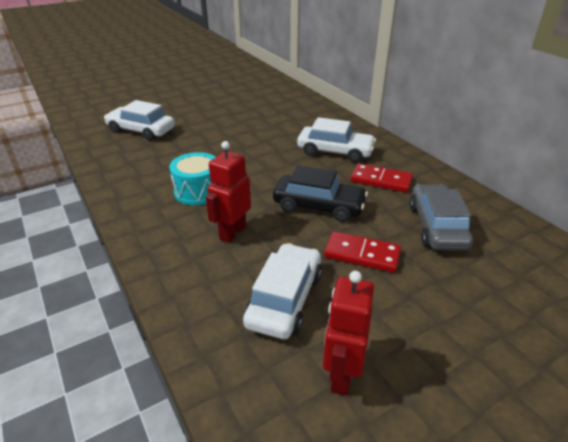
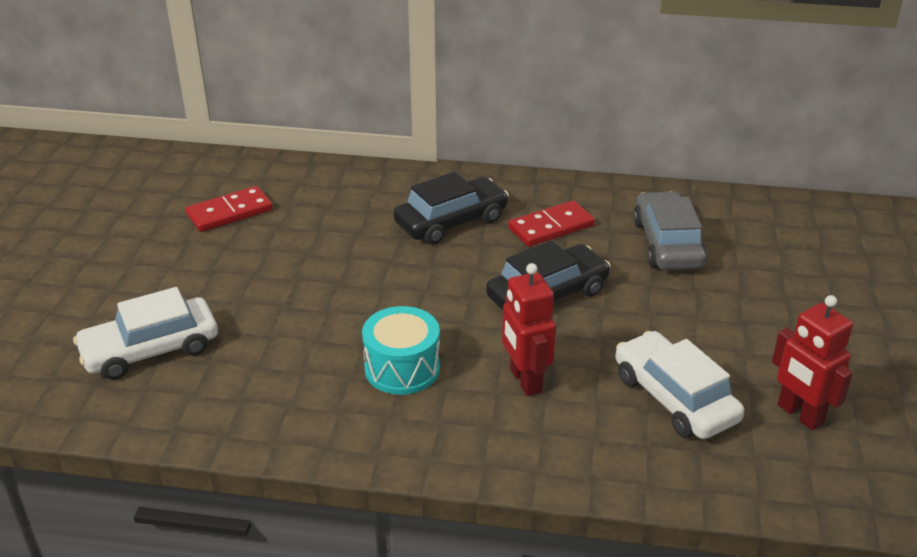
camera: 50 degrees left, 0 degrees up
white car [297,117,376,162] -> black car [393,172,509,245]
red domino [324,231,401,273] -> red domino moved to [186,186,273,232]
grey car [409,184,473,251] -> grey car turned 45 degrees clockwise [633,191,707,270]

